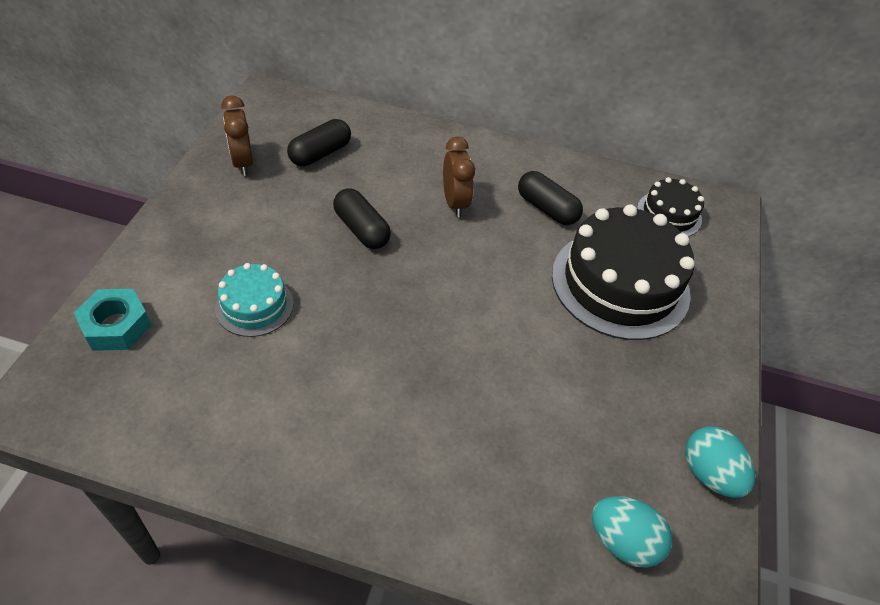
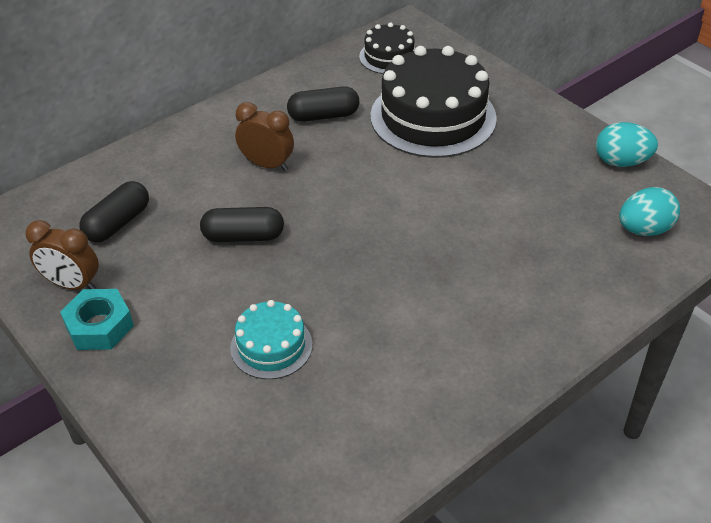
camera: 50 degrees left, 5 degrees down
turquoise nut [74,289,151,351] -> turquoise nut moved to [60,289,134,350]
black capsule [287,119,351,166] -> black capsule turned 45 degrees clockwise [79,181,149,243]

